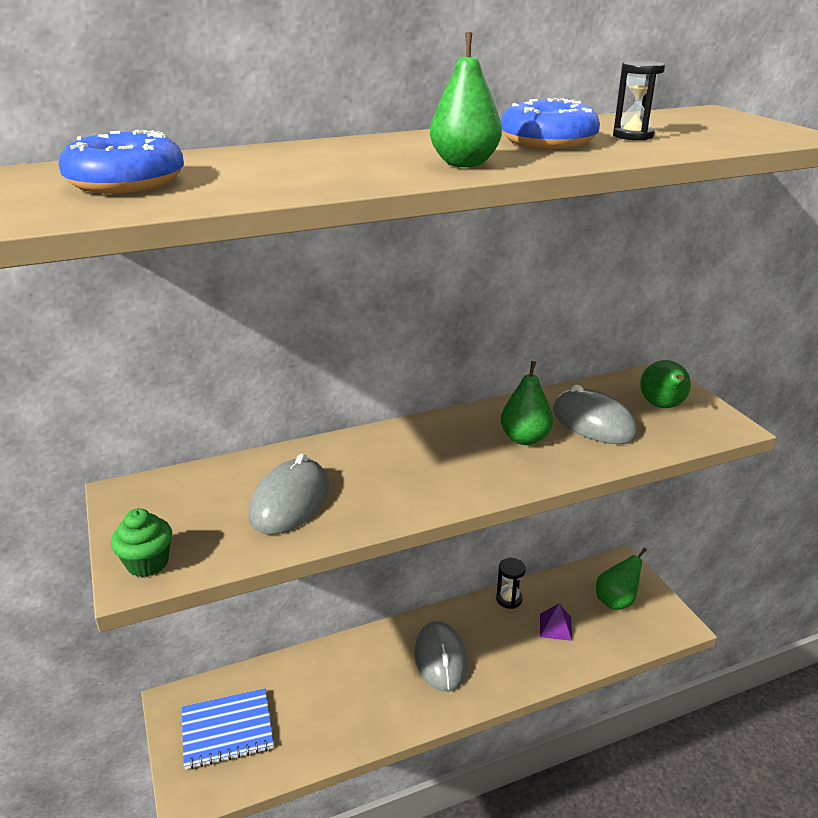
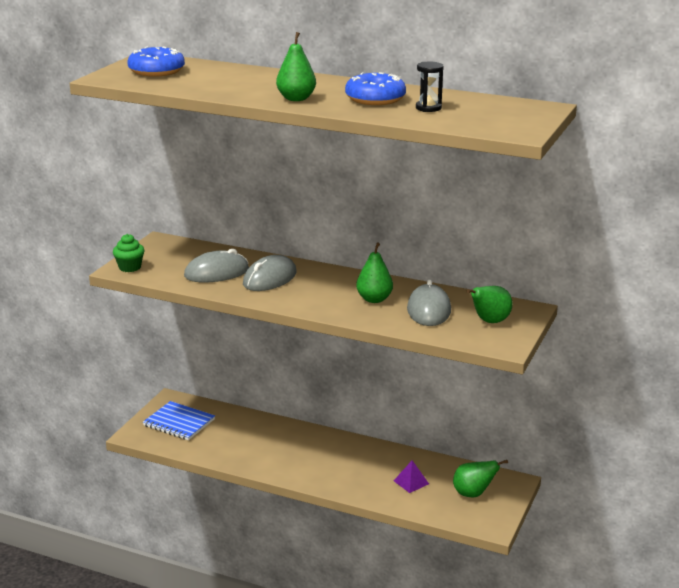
camera: 45 degrees right, 5 degrees down
grey mouse [414,621,468,692] -> grey mouse moved to [243,255,297,291]
black hourglass [496,558,526,609] -> none

